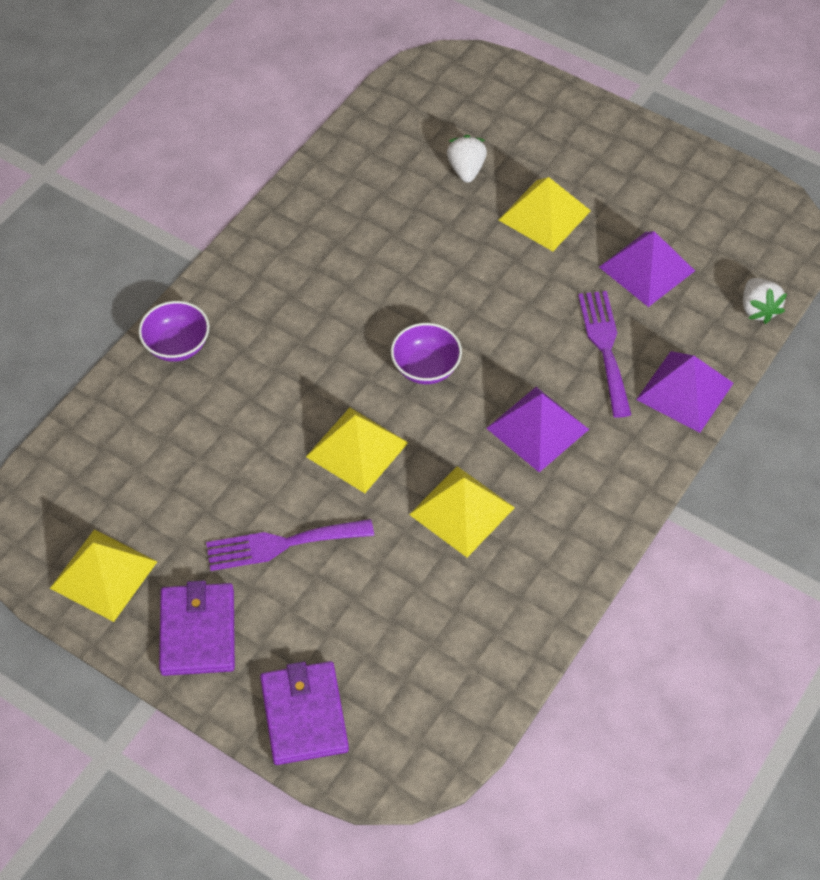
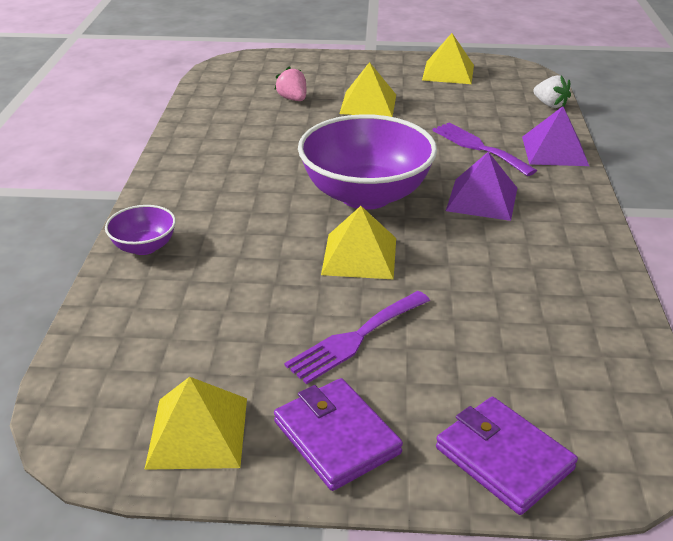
camera: 30 degrees left, 20 degrees down
purple bowl [391,323,462,384] -> purple bowl [298,114,437,210], size x2.15
yellow pyramid [409,466,515,557] -> yellow pyramid moved to [422,33,474,84]
white strawberry [447,135,487,183] -> pink strawberry [274,66,306,101]
purple pyramid [599,231,695,307] -> none

